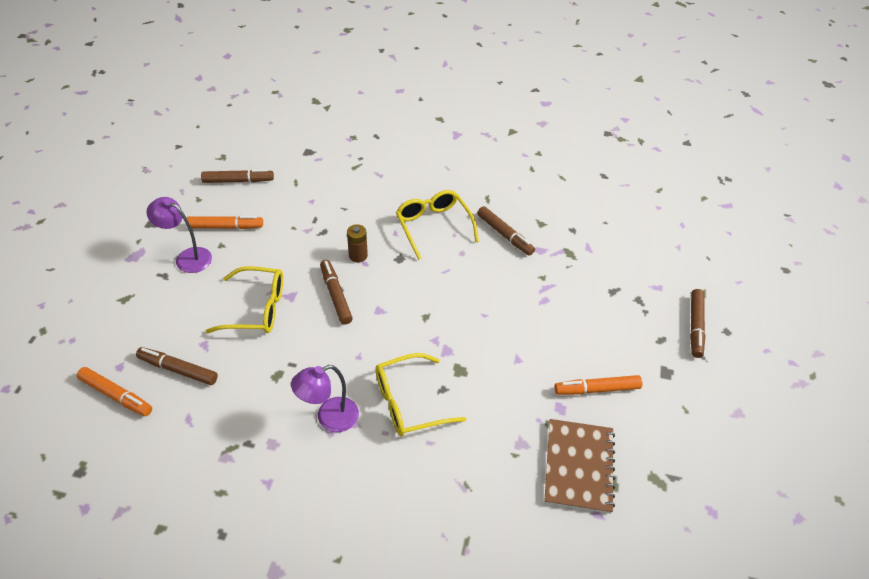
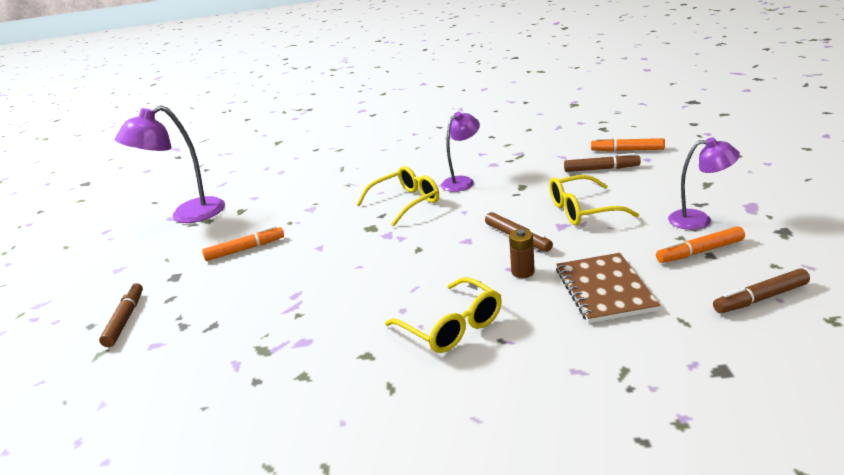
camera: 170 degrees right, 20 degrees down
brown marker [477,206,535,256] -> none
brown notebook [544,419,615,514] -> brown notebook moved to [556,253,660,323]
none -> purple lamp [115,105,225,223]

